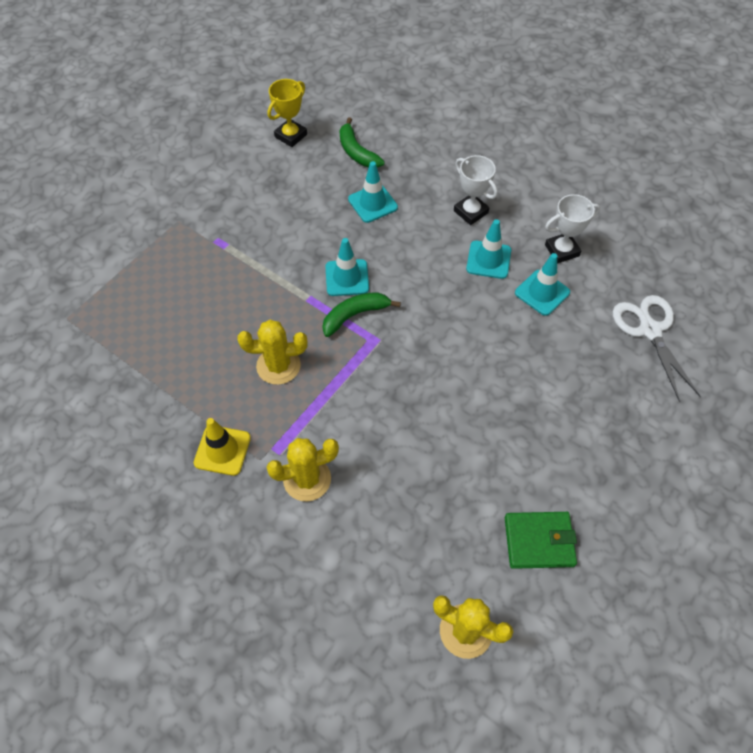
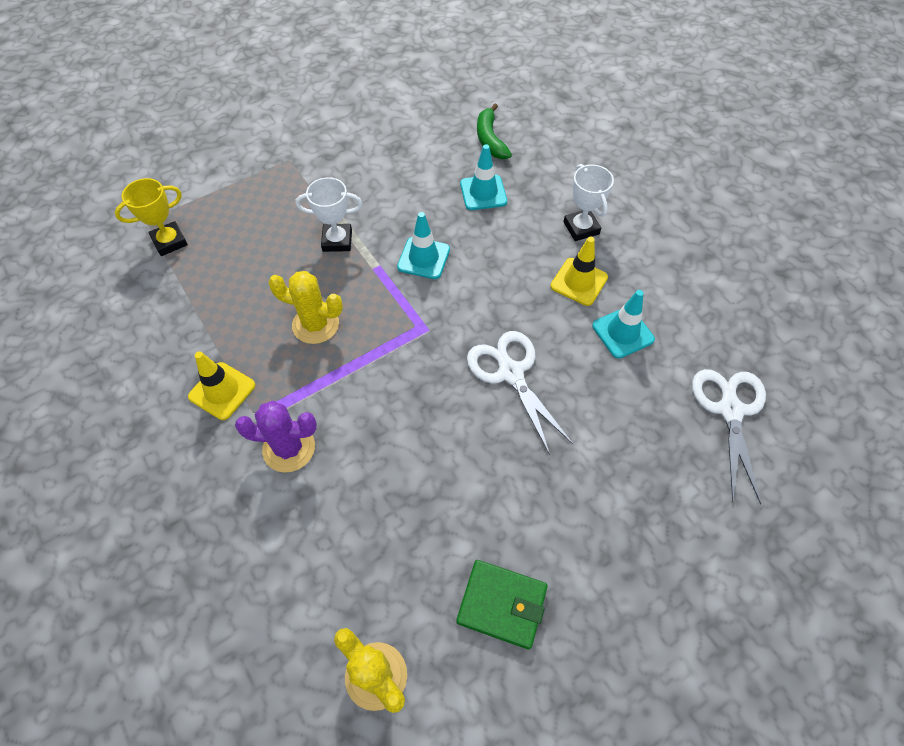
camera: 20 degrees right, 0 degrees up
yellow cactus [267,438,339,501] -> purple cactus [235,401,317,473]
yellow trophy [268,79,307,147] -> yellow trophy moved to [115,178,188,256]
green banana [322,292,401,337] -> none
turquoise traffic cone [466,219,511,279] -> yellow traffic cone [550,237,608,306]
white trophy [545,194,600,264] -> white trophy moved to [296,177,362,252]
none -> white scissors [467,331,573,455]

